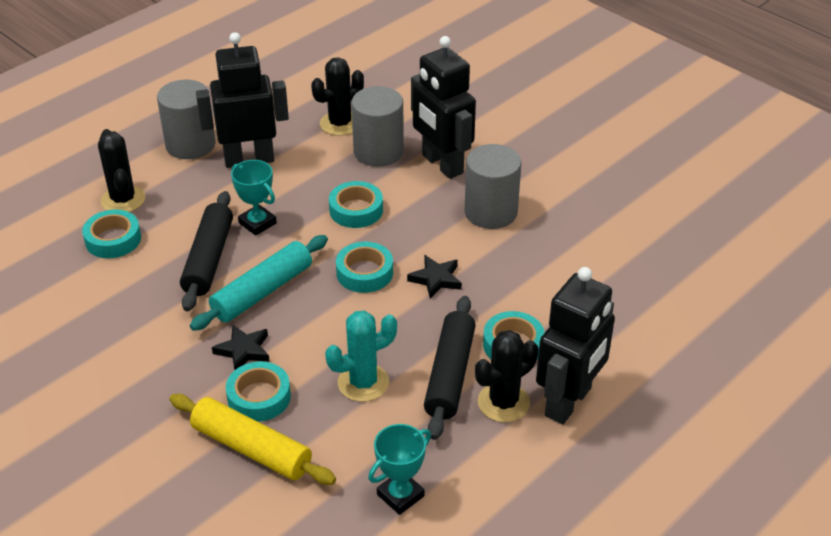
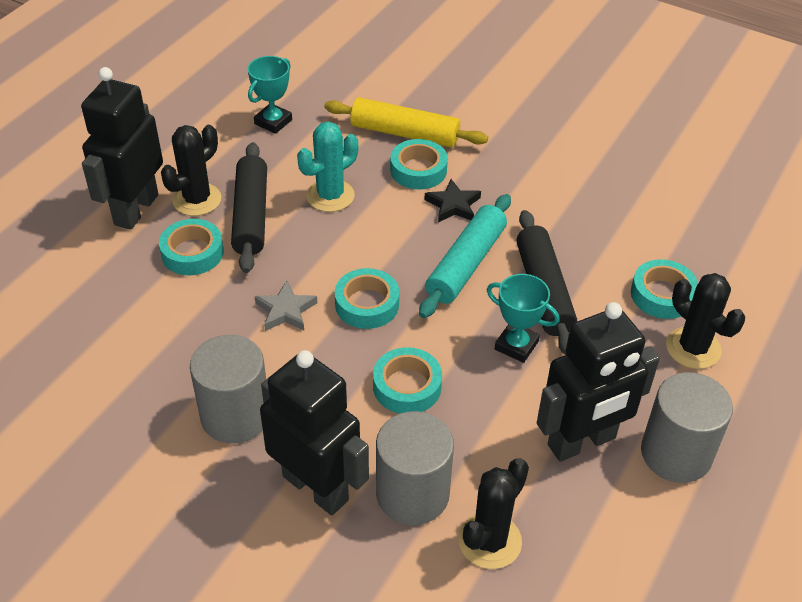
camera: 165 degrees right, 5 degrees up
black star [407,255,462,299] -> grey star [255,280,317,331]

